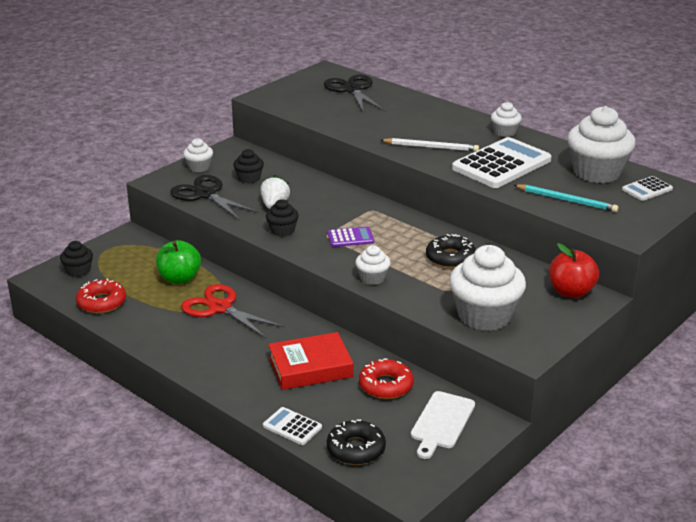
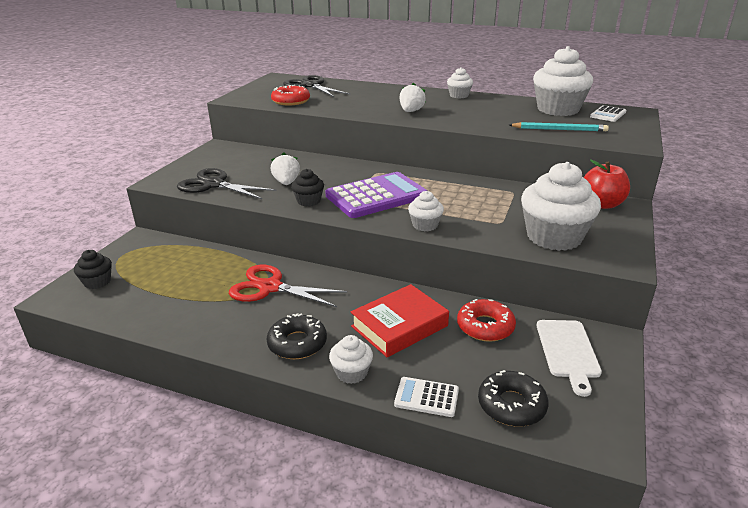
camera: 20 degrees left, 0 degrees up
red donut [76,278,126,313] -> red donut moved to [271,85,310,106]
green apple [156,240,201,284] -> none
white cupcake [183,138,213,172] -> white cupcake moved to [329,335,373,384]
black cupcake [233,149,264,184] -> none
purple calculator [327,227,374,247] -> purple calculator [325,172,427,218], size x2.12
white pencil [380,138,479,152] -> white strawberry [399,83,426,112]
black donut [426,234,476,268] -> black donut moved to [267,313,327,359]
white calculator [452,137,552,188] -> none

